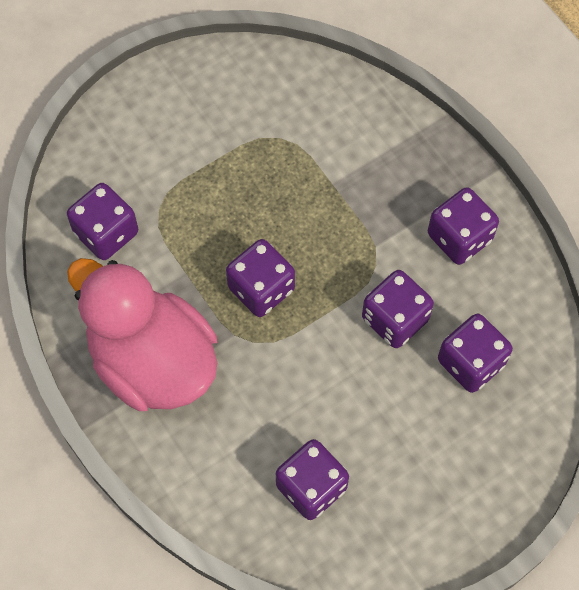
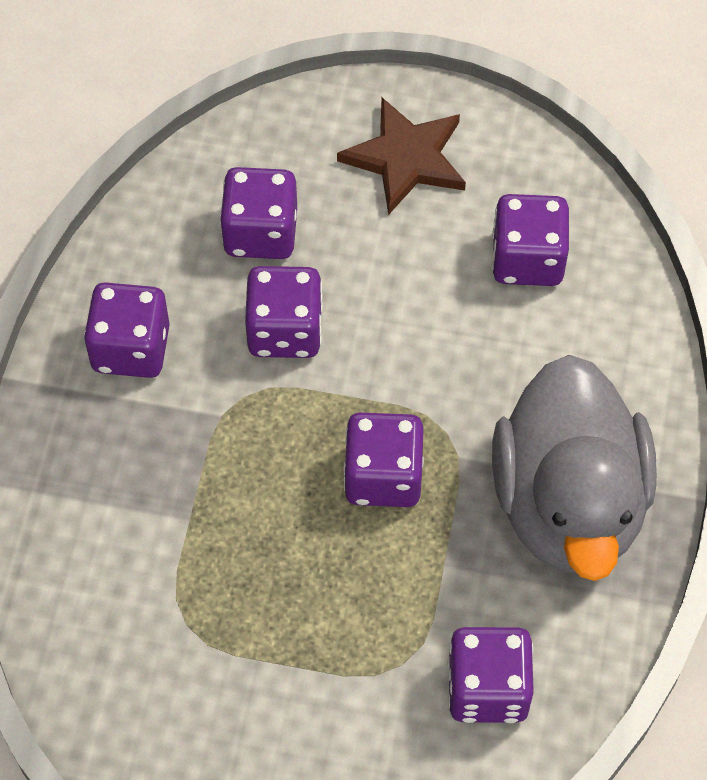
camera: 135 degrees left, 5 degrees down
pink duck [67,258,217,411] -> grey duck [492,355,657,581]
none -> brown star [337,97,466,215]

